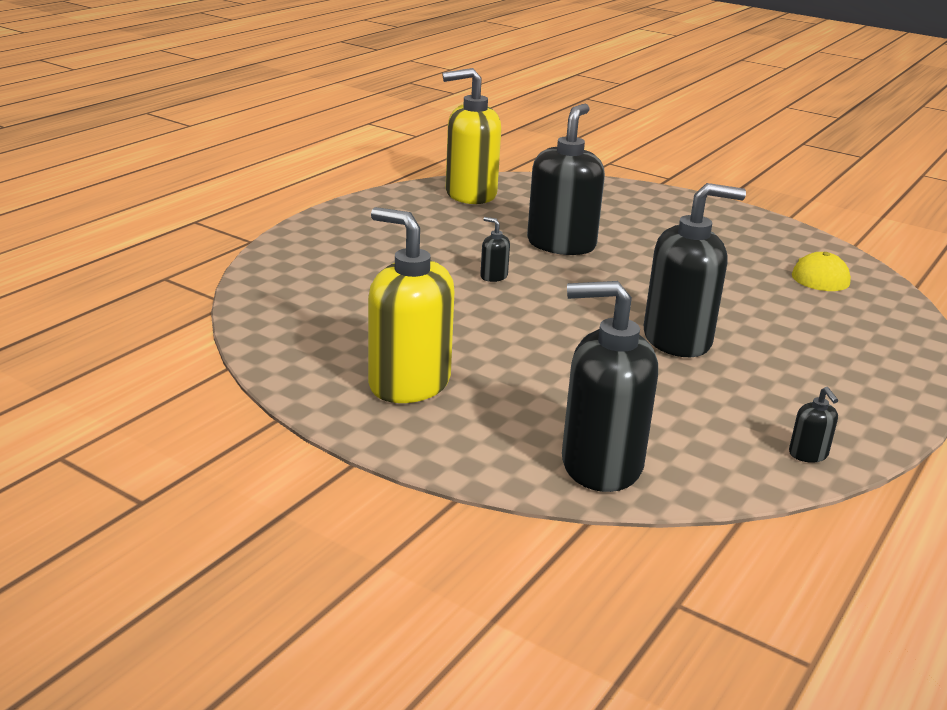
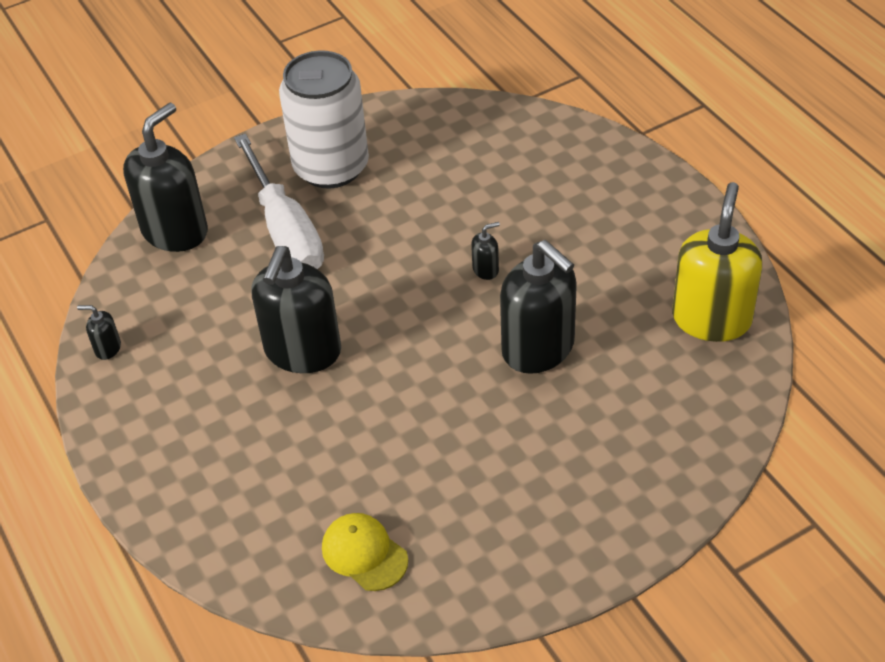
camera: 120 degrees right, 20 degrees up
yellow soap dispenser [368,207,454,403] -> white can [279,51,369,188]
none -> white screwdriver [234,134,324,269]

